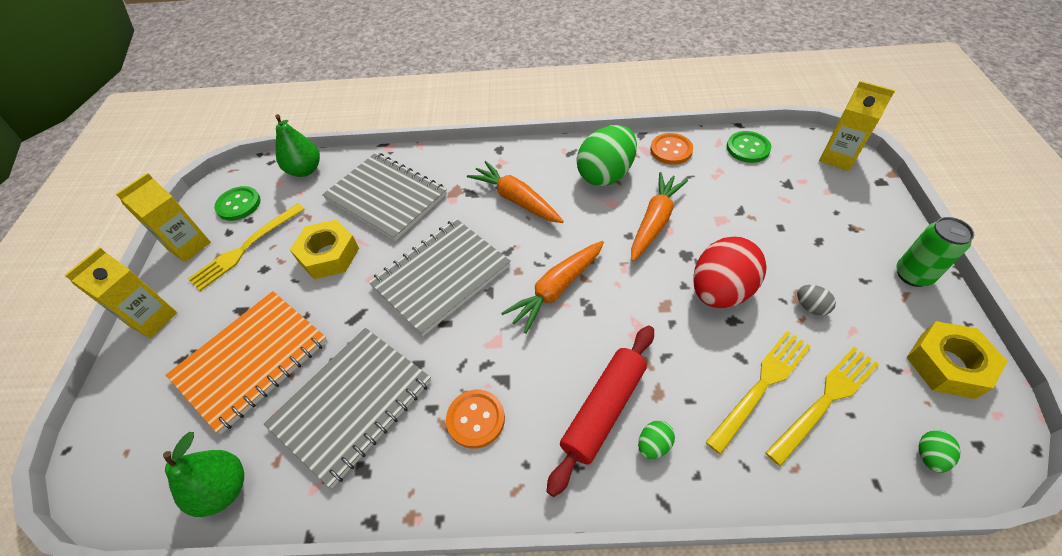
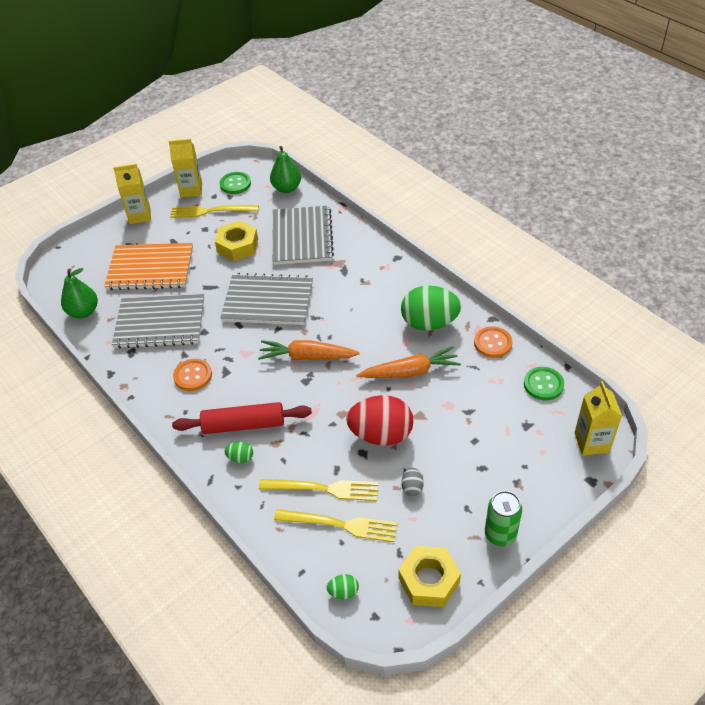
camera: 50 degrees right, 5 degrees down
orange carrot [467,161,564,223] -> none

